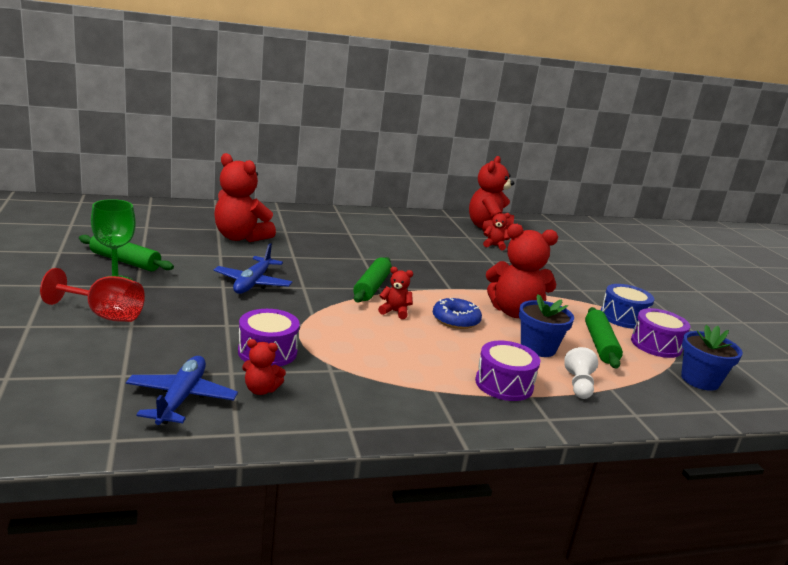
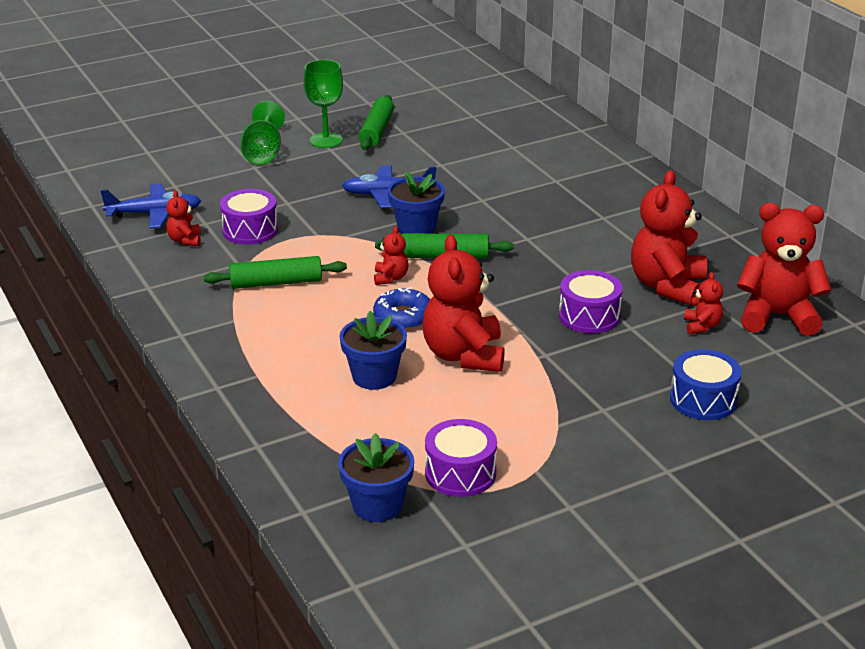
camera: 80 degrees right, 10 degrees up
red goblet [40,268,145,322] -> green goblet [241,101,285,165]
red teddy bear [214,153,276,242] -> red teddy bear moved to [631,170,707,306]
purple drum [475,340,540,401] -> purple drum moved to [559,270,623,333]
white pawn [564,347,598,399] -> none
green rolling pin [585,307,623,369] -> green rolling pin moved to [204,256,347,289]
blue drum [601,284,654,329] -> blue drum moved to [670,349,742,420]
none -> blue flower pot [388,172,445,233]

